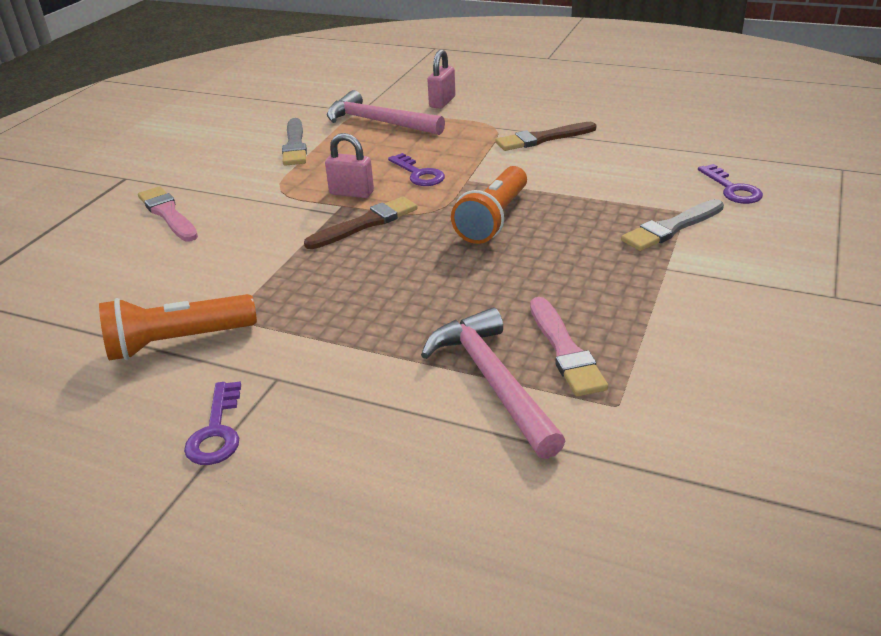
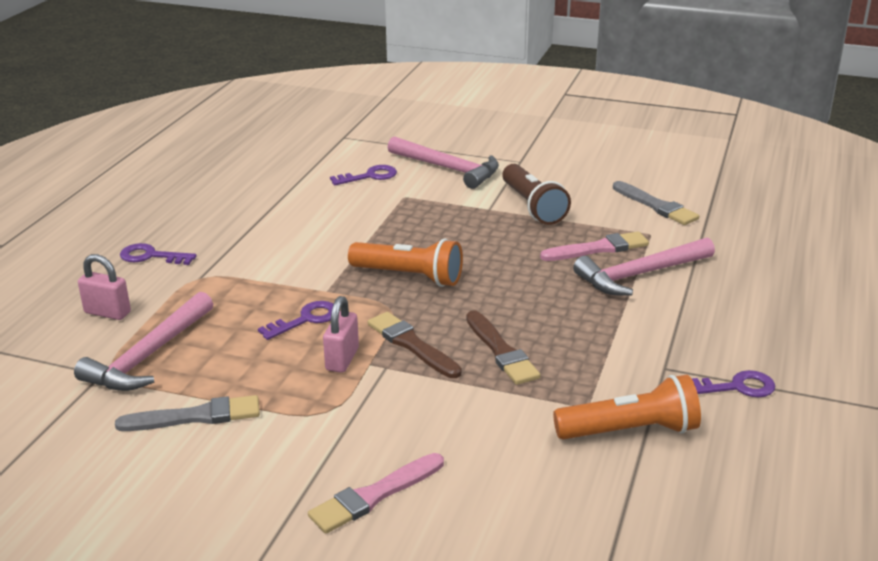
camera: 95 degrees left, 5 degrees down
orange flashlight [99,294,257,361] -> orange flashlight turned 75 degrees counterclockwise [553,375,701,440]
brown brush [496,122,597,151] -> brown brush moved to [466,310,541,385]
grey brush [621,199,724,251] -> grey brush moved to [613,181,699,225]
none -> purple key [120,243,197,265]
none -> pink hammer [387,136,499,189]
none -> brown flashlight [502,164,571,225]

